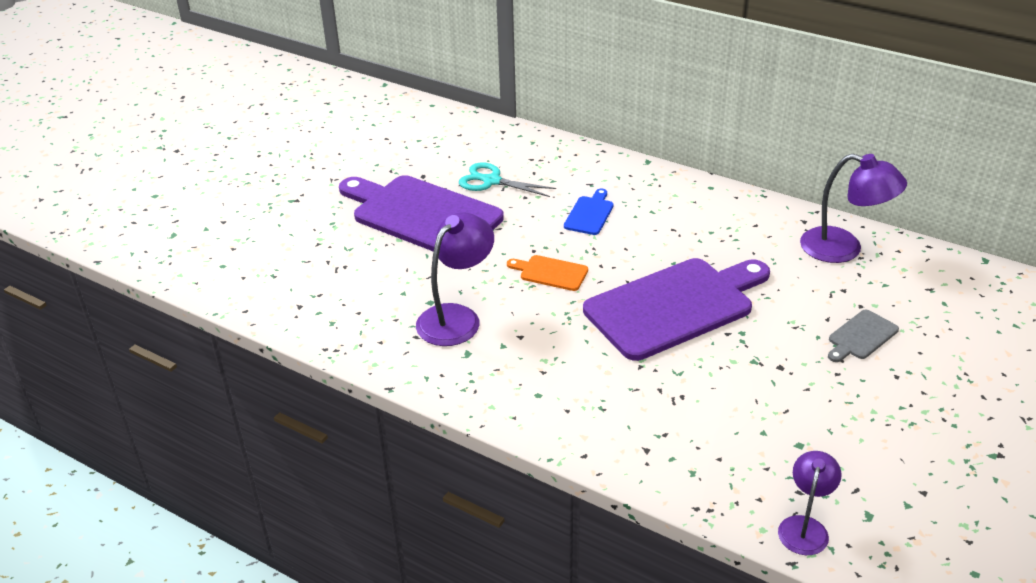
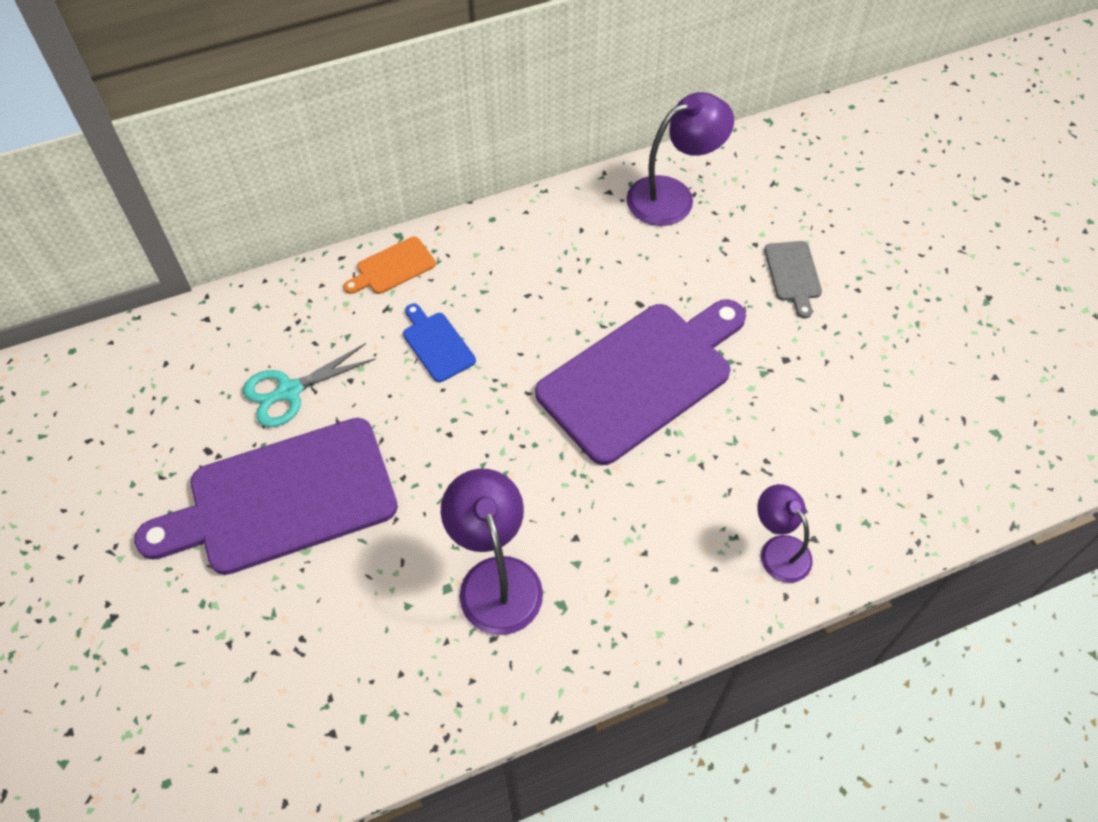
camera: 55 degrees left, 20 degrees up
orange cutting board [507,255,588,291] -> orange cutting board moved to [343,236,436,294]
purple cutting board [583,258,770,361] -> purple cutting board turned 45 degrees clockwise [535,299,746,465]
purple lamp [778,451,842,555] -> purple lamp moved to [757,484,813,583]

